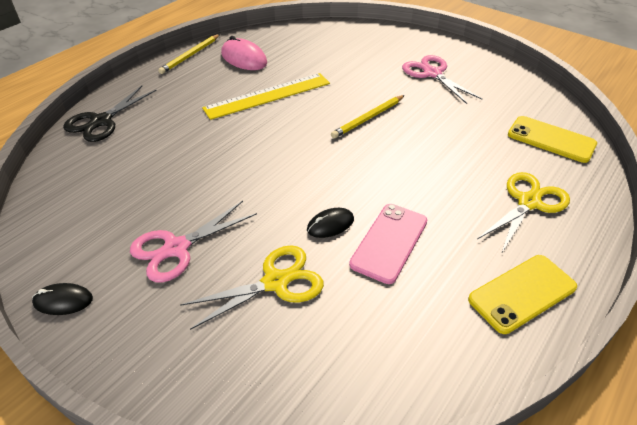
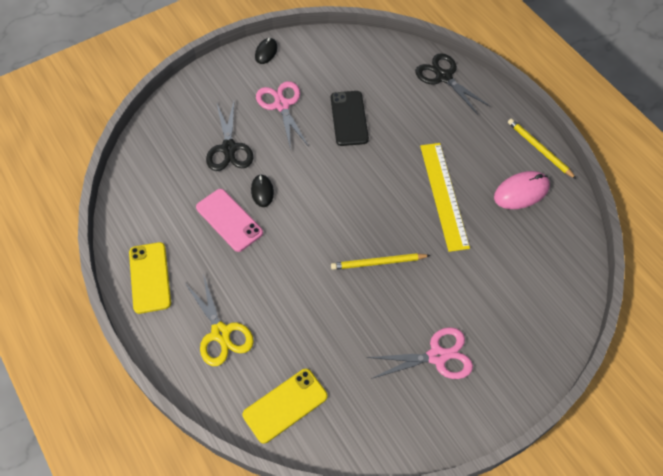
camera: 110 degrees right, 15 degrees up
yellow scissors [180,245,324,330] -> black scissors [206,102,253,171]
yellow pencil [331,95,405,139] -> yellow pencil turned 75 degrees counterclockwise [331,253,431,270]
none -> black phone [331,91,369,146]

